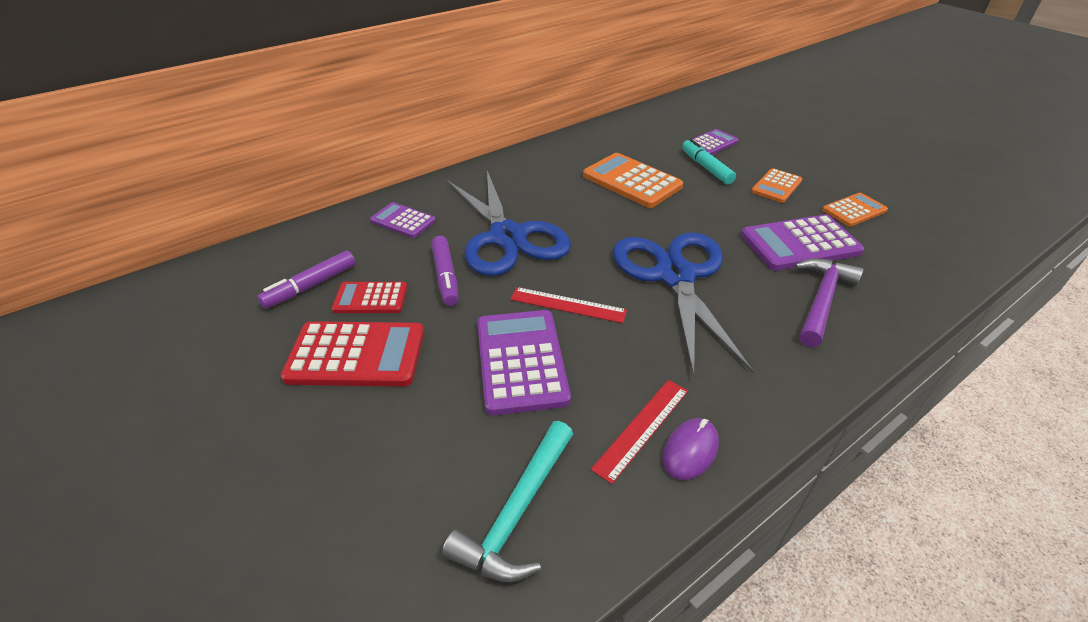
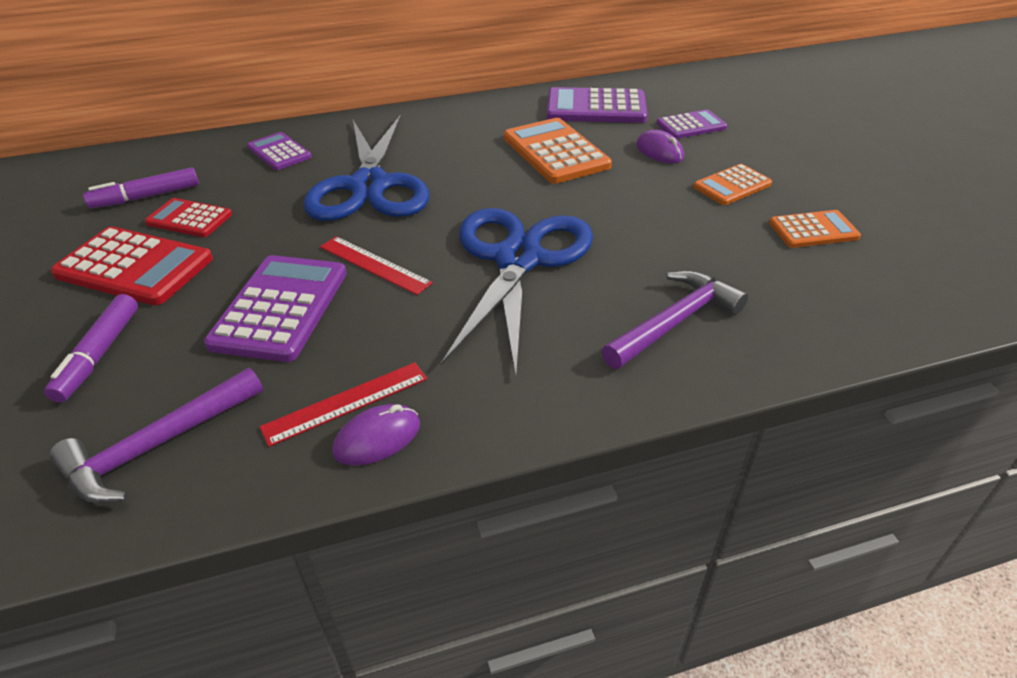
camera: 20 degrees right, 0 degrees up
purple marker [431,236,459,306] -> purple marker moved to [44,294,138,403]
turquoise hammer [442,421,573,582] -> purple hammer [50,368,263,503]
turquoise marker [682,139,736,184] -> purple mouse [636,130,684,163]
purple calculator [741,214,864,270] -> purple calculator moved to [547,87,648,123]

